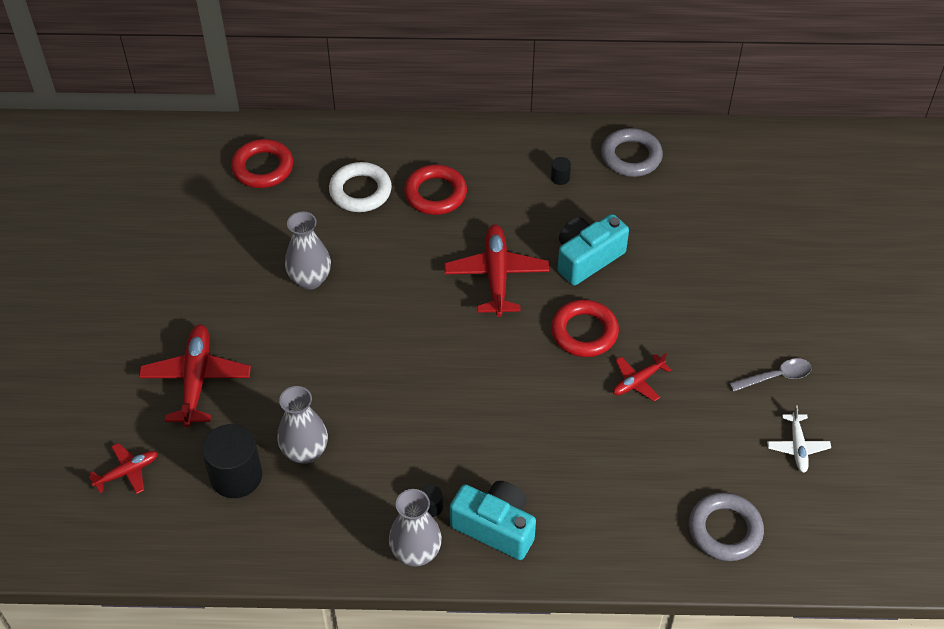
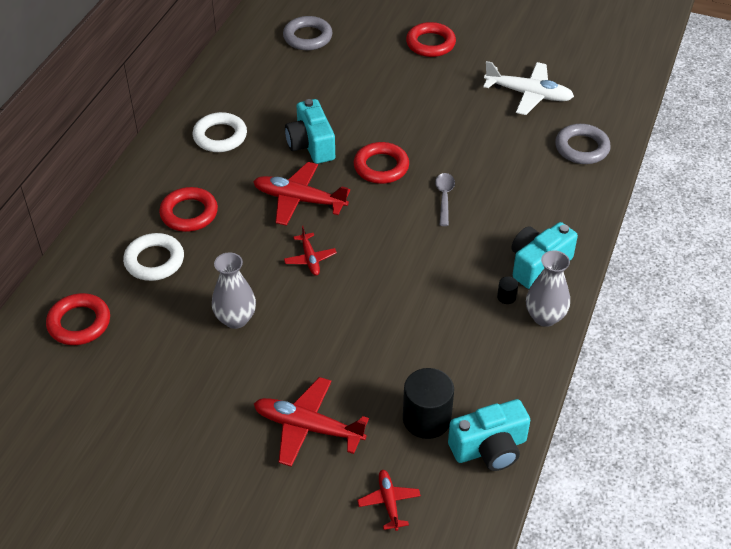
camera: 70 degrees left, 5 degrees down
grey vase [277,386,328,464] -> none
black cylinder [551,157,571,185] -> white ring [193,112,247,152]
grey ring [601,128,663,177] -> grey ring moved to [283,16,333,50]
red plane [613,353,671,402] -> red plane moved to [284,226,337,276]
grey spoon [729,358,812,392] -> grey spoon moved to [435,173,455,226]
white plane [767,405,831,473] -> white plane [483,61,574,115], size x1.81
none -> red ring [406,22,456,57]
none -> turquoise camera [448,399,530,471]

